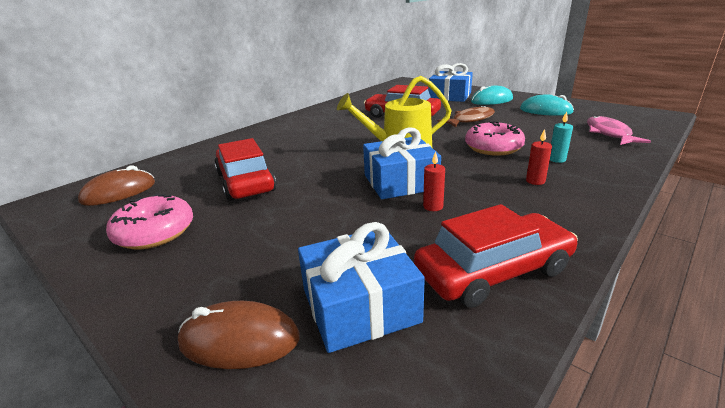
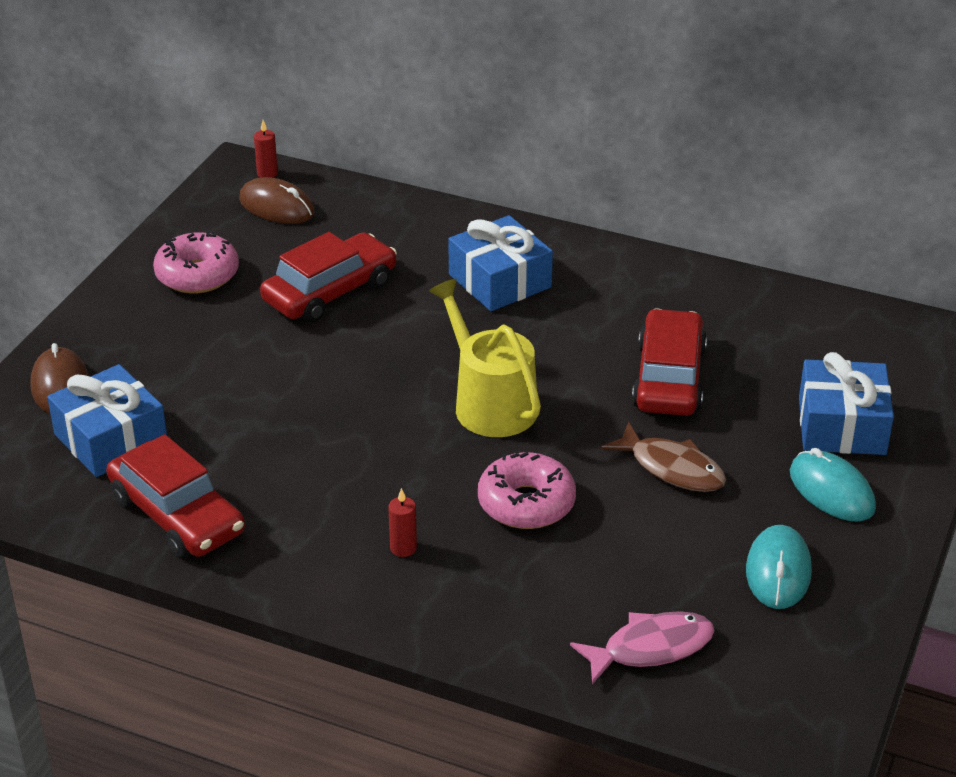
camera: 70 degrees right, 10 degrees up
blue gift [363,127,441,199] -> blue gift moved to [448,215,553,311]
red candle [423,151,445,211] -> red candle moved to [254,120,278,178]
turquoise candle [550,111,573,163] -> none

